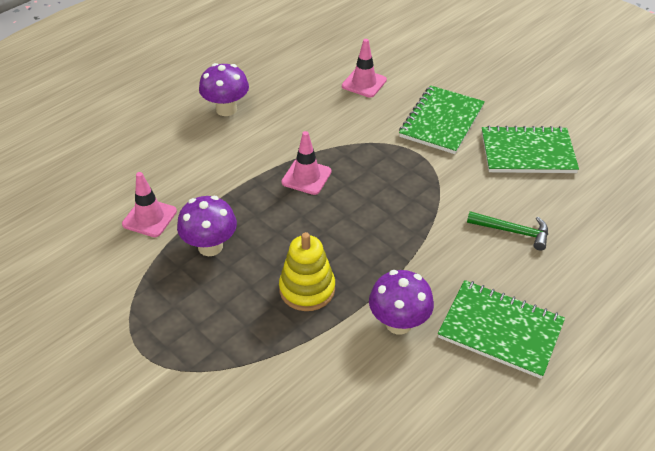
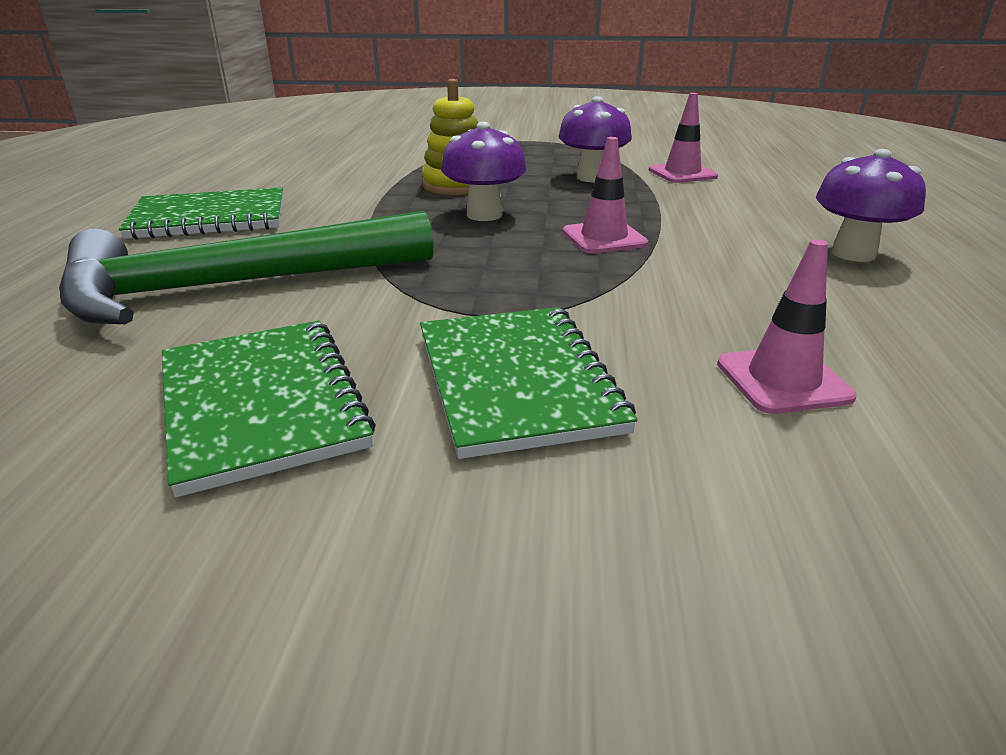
camera: 140 degrees right, 15 degrees down
purple mushroom [369,270,434,335] -> purple mushroom moved to [441,122,527,221]
green hammer [467,211,548,250] -> green hammer [59,211,434,324], size x2.36
green notebook [482,126,579,173] -> green notebook turned 75 degrees counterclockwise [162,320,376,497]

